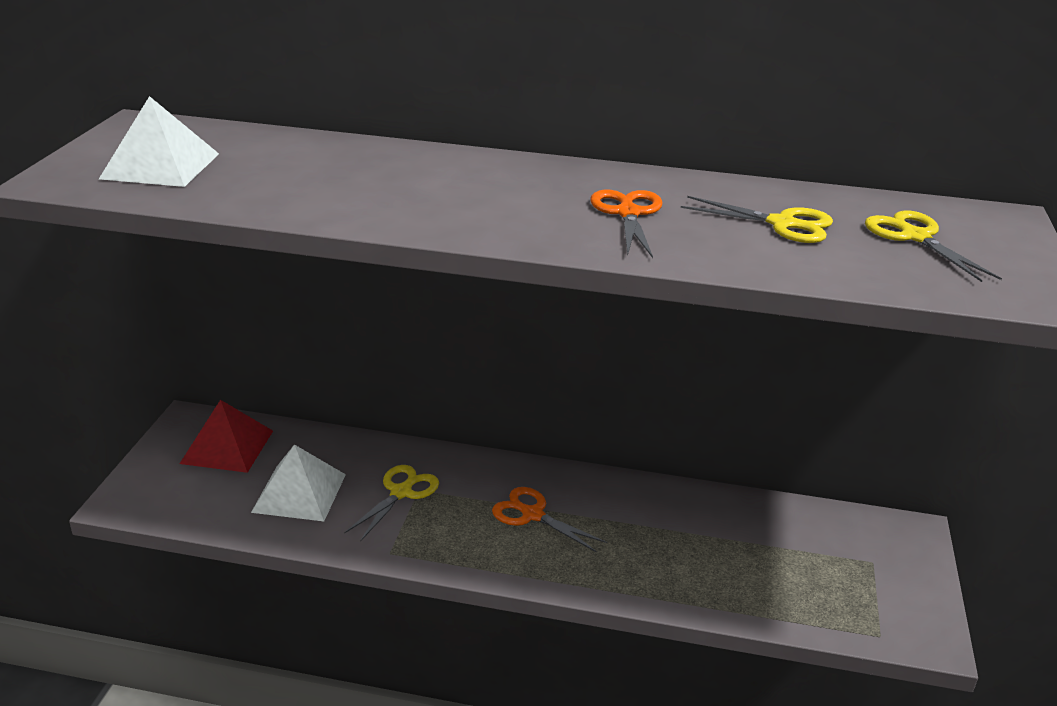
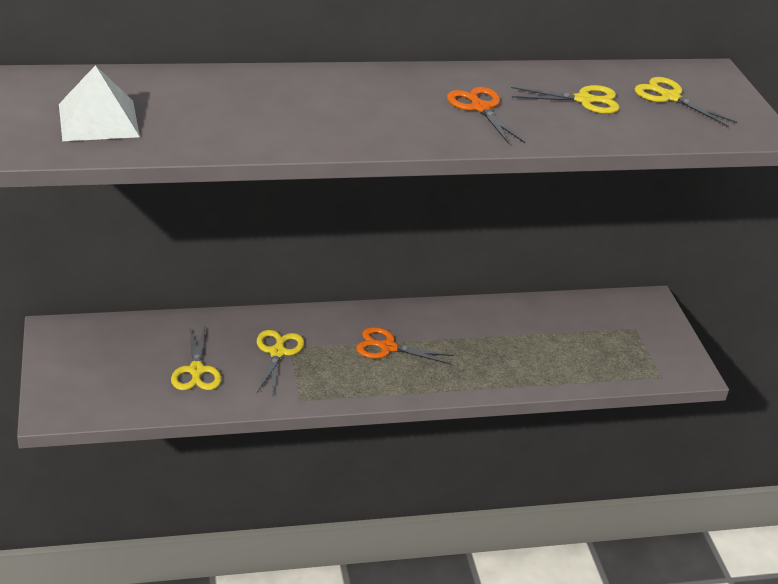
camera: 25 degrees left, 5 degrees up
red pyramid [180,400,273,473] -> none
white pyramid [251,444,346,521] -> yellow scissors [171,327,222,390]

